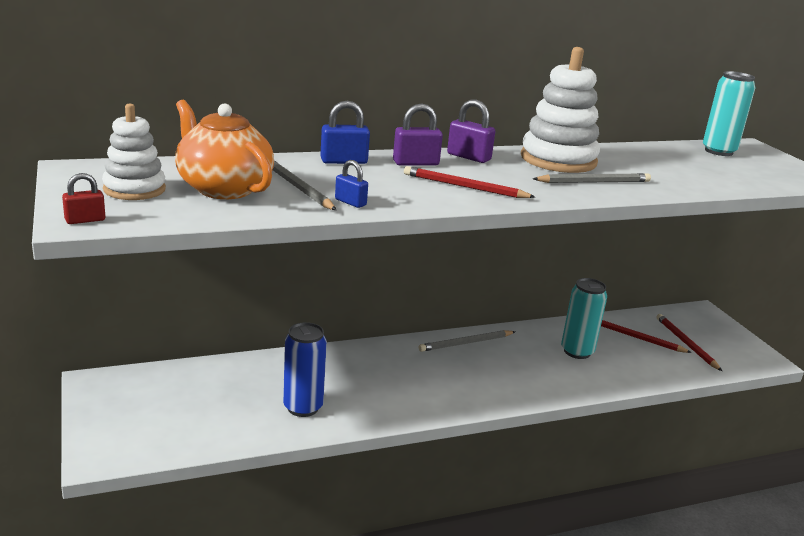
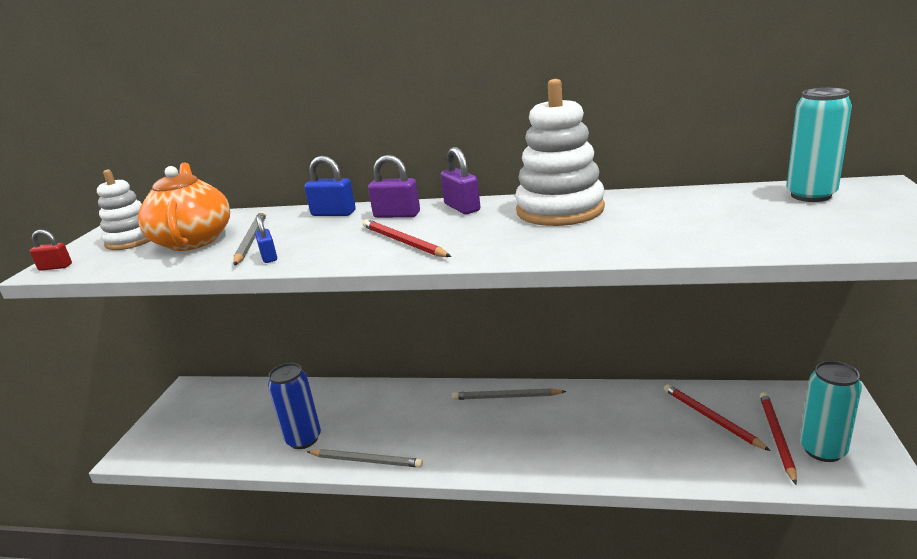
camera: 35 degrees right, 0 degrees up
grey pencil [533,173,651,183] -> grey pencil moved to [307,449,423,468]
turquoise can [561,278,607,359] -> turquoise can moved to [800,361,862,462]

